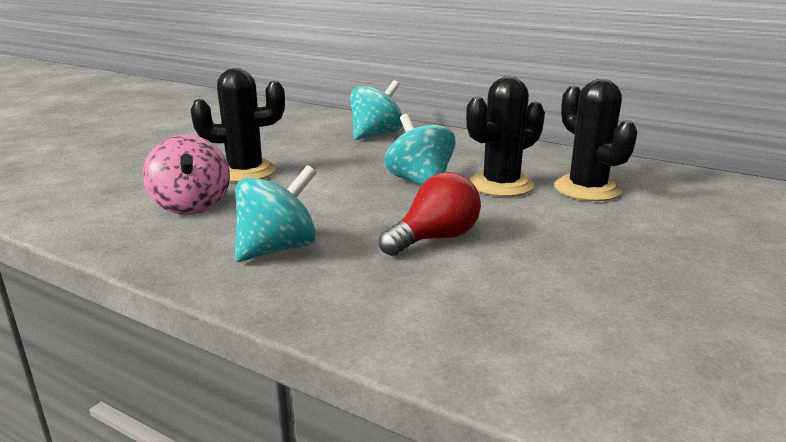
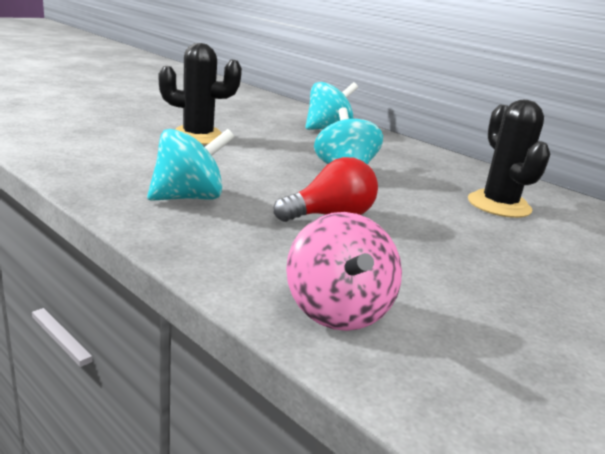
camera: 10 degrees right, 0 degrees up
pink spinning top [143,135,230,215] -> pink spinning top moved to [286,212,402,331]
black cactus [466,76,545,197] -> none

